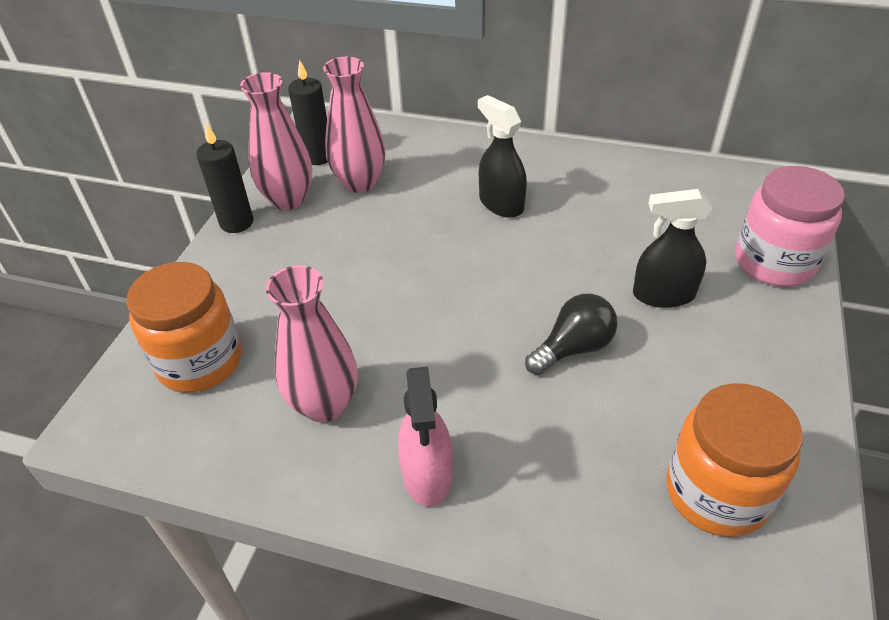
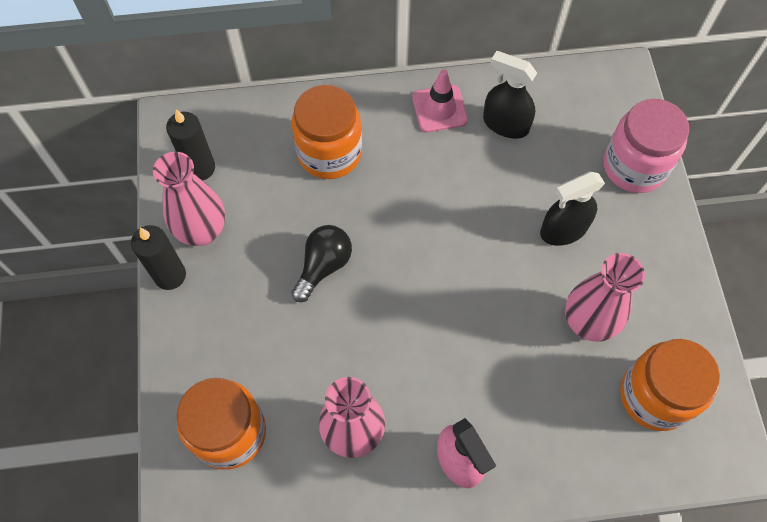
camera: 25 degrees left, 20 degrees up
pink vase [323,57,386,193] -> pink vase moved to [565,253,645,342]
black spray bottle [478,95,527,218] -> black spray bottle moved to [483,51,537,139]
black light bulb [525,294,617,375] -> black light bulb moved to [292,225,352,302]
none -> orange jar [291,85,362,179]
none -> pink traffic cone [412,70,468,132]

